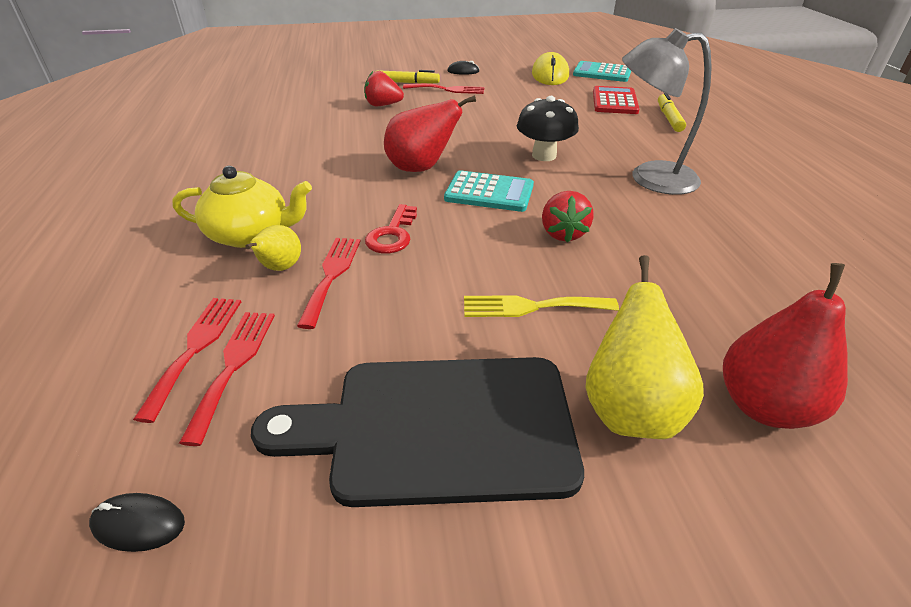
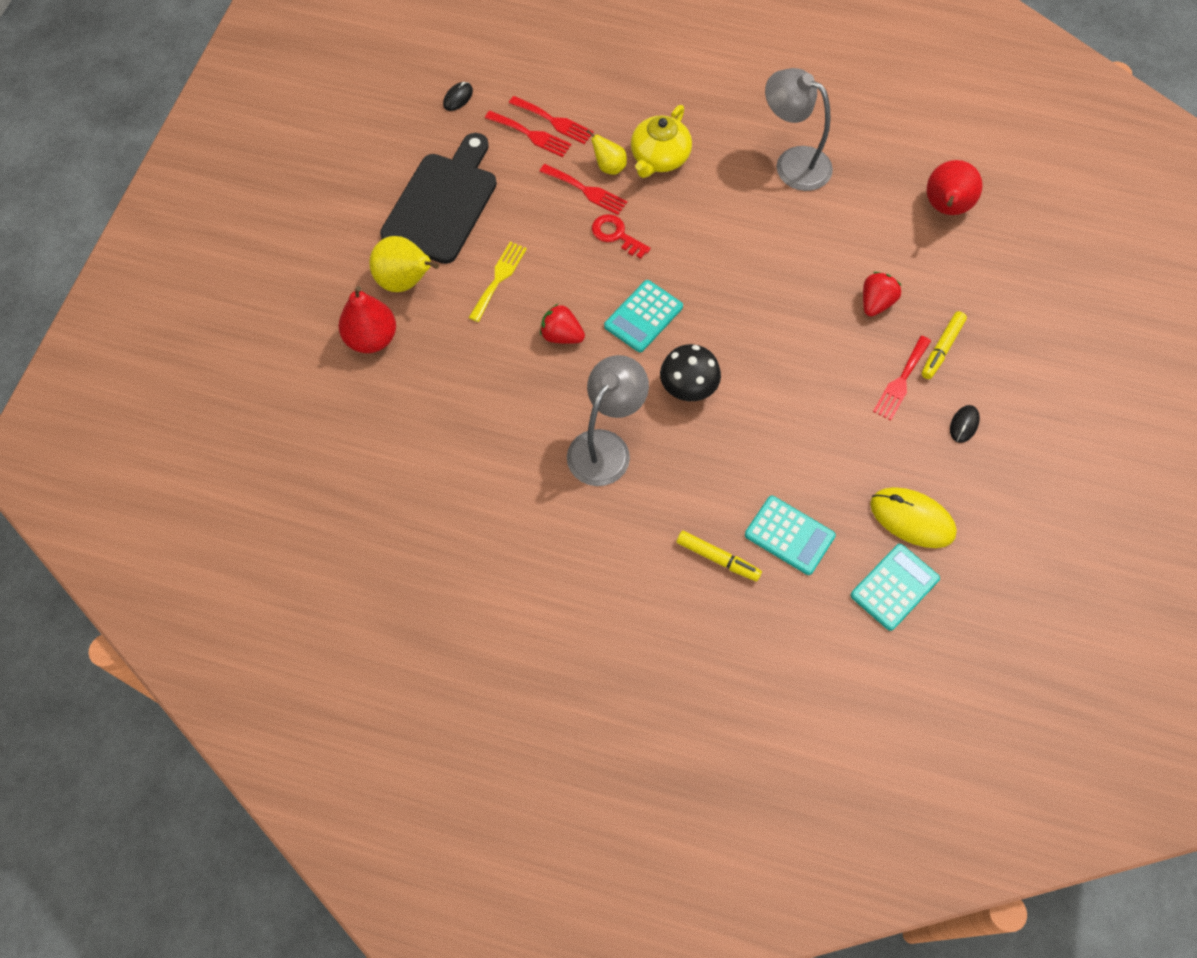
camera: 115 degrees right, 25 degrees up
red pear [384,95,476,172] -> red pear moved to [927,160,983,215]
red calculator [593,86,639,114] -> turquoise calculator [745,496,836,575]
none -> grey lamp [765,68,833,191]

